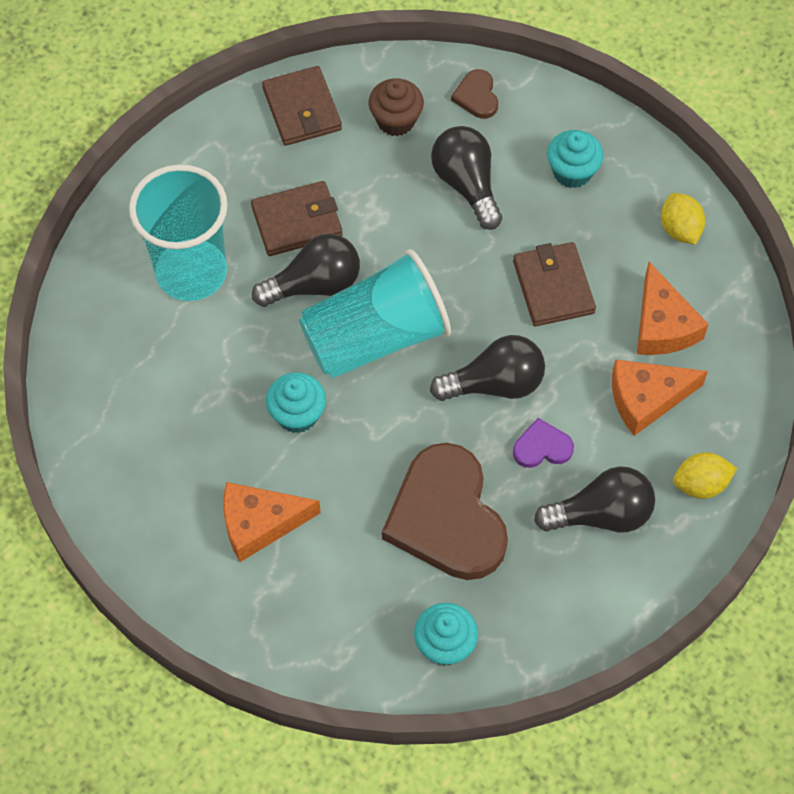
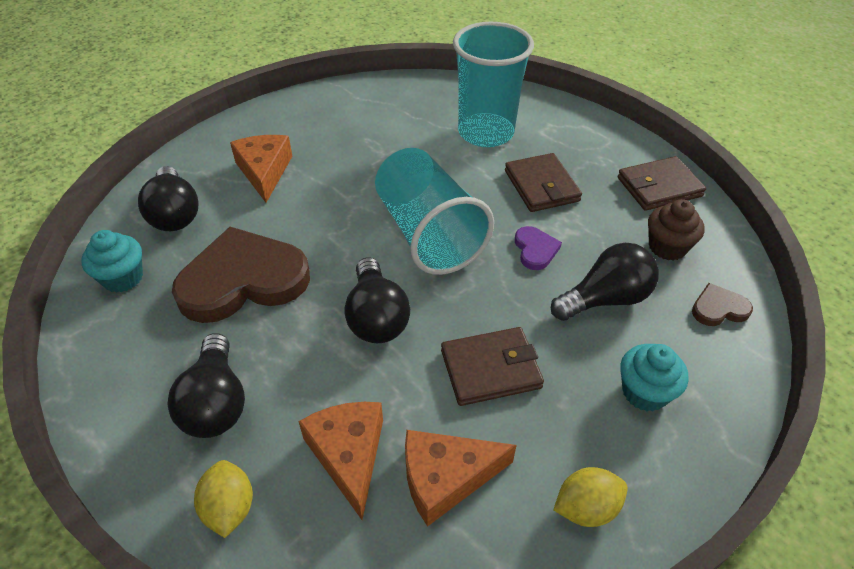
camera: 90 degrees right, 15 degrees down
black light bulb [252,234,360,307] -> black light bulb moved to [138,166,198,231]
turquoise cupcake [266,373,326,433] -> none
purple heart [513,418,574,468] -> purple heart moved to [515,226,562,270]

